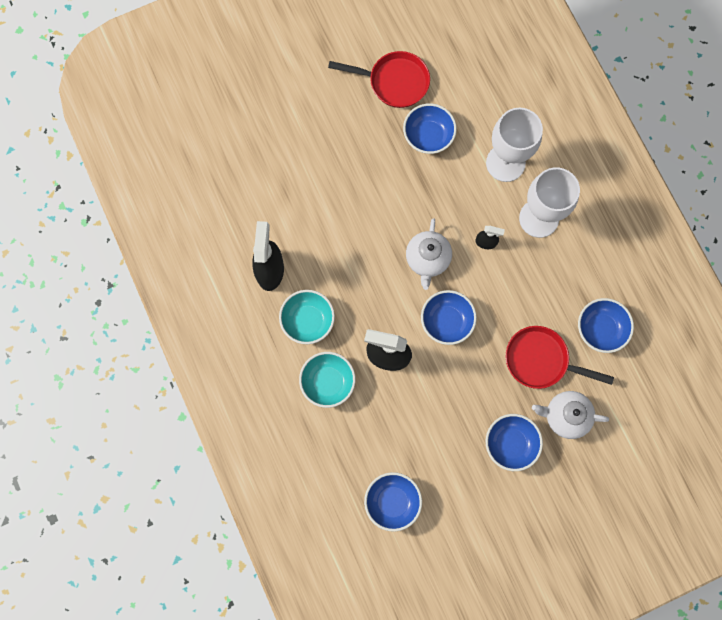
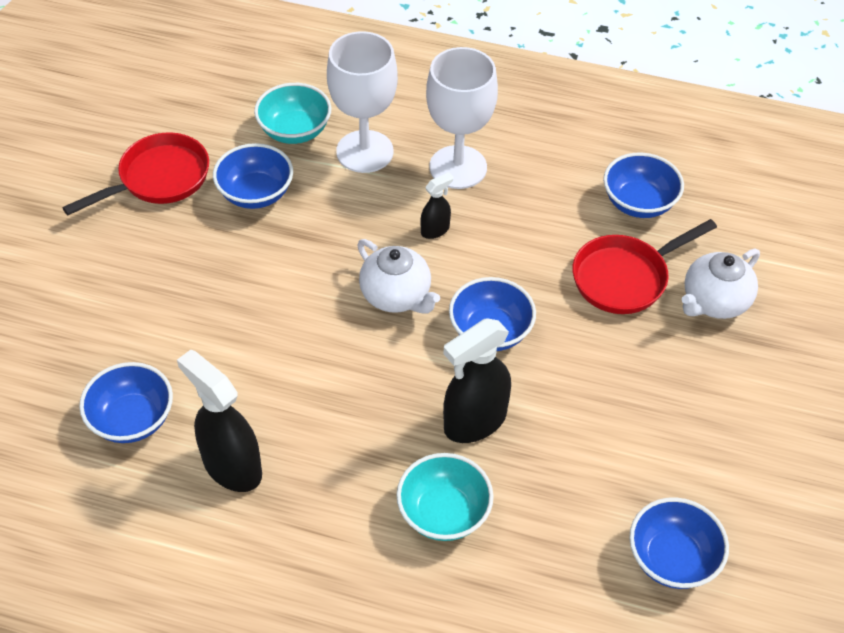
camera: 50 degrees left, 25 degrees down
turquoise bowl [279,290,335,344] -> turquoise bowl moved to [254,83,331,144]
blue bowl [486,414,543,471] -> blue bowl moved to [79,362,173,443]

